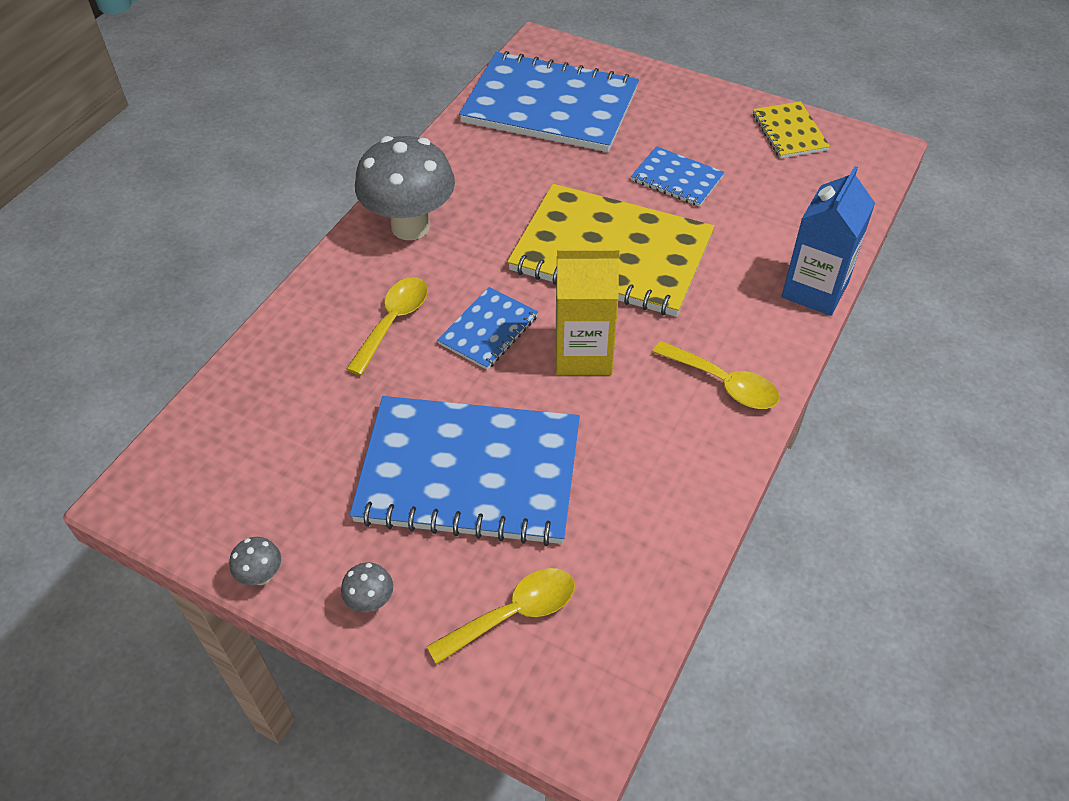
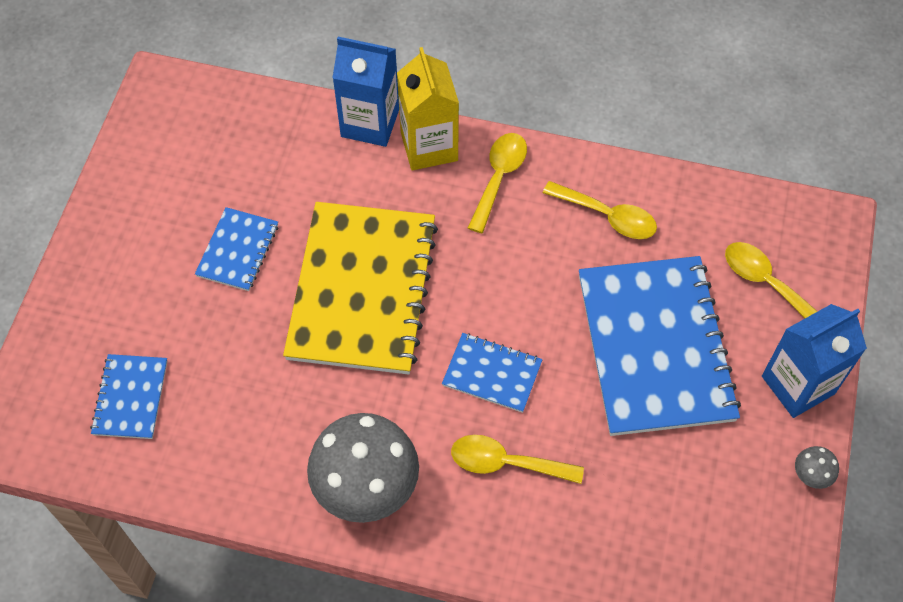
camera: 105 degrees left, 10 degrees up
grey mushroom [341,562,393,612] -> blue carton [762,304,867,418]
blue notebook [459,51,639,152] -> blue notebook [90,354,167,439], size x0.47
yellow carton [556,248,619,375] -> yellow carton moved to [397,47,459,170]
yellow notebook [753,101,830,159] -> none
none -> yellow spoon [543,181,657,239]

